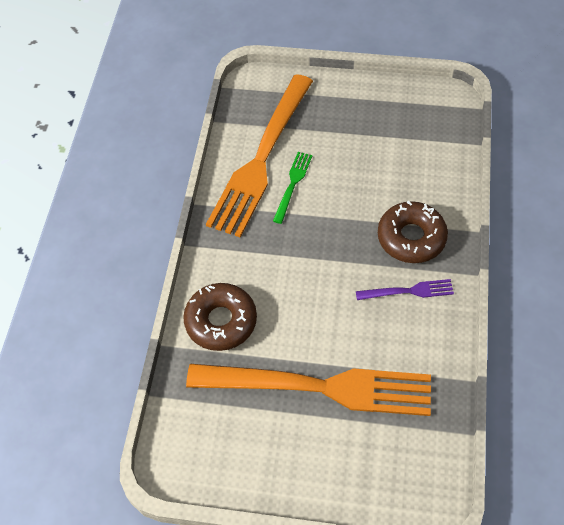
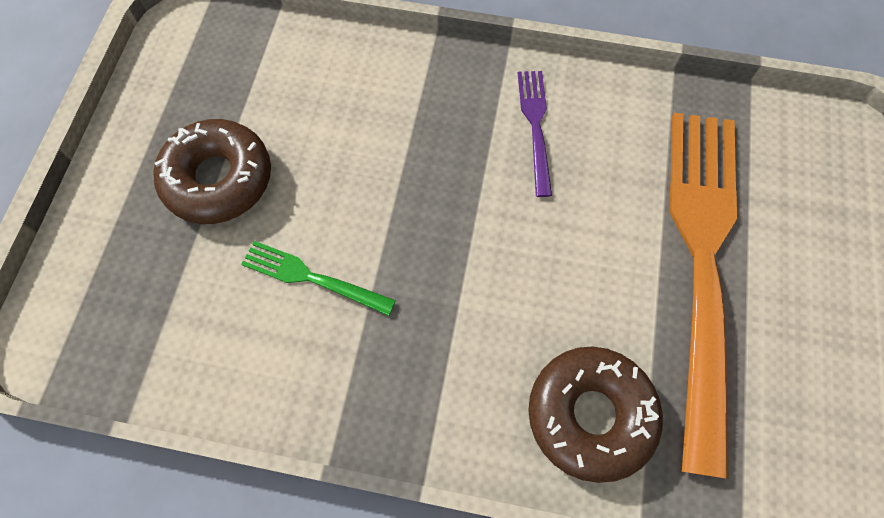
camera: 90 degrees left, 10 degrees up
orange fork [206,74,313,237] -> none
brown donut [378,201,448,263] -> brown donut moved to [153,119,271,224]

